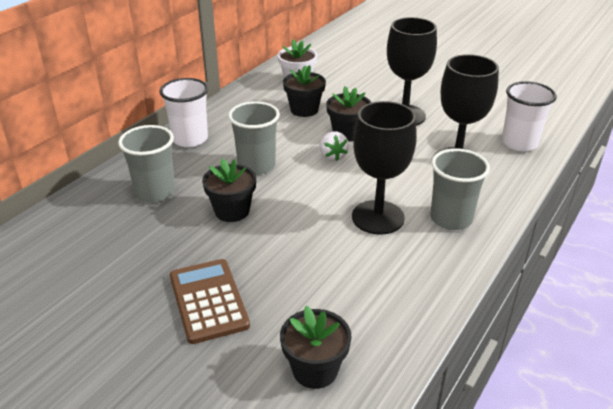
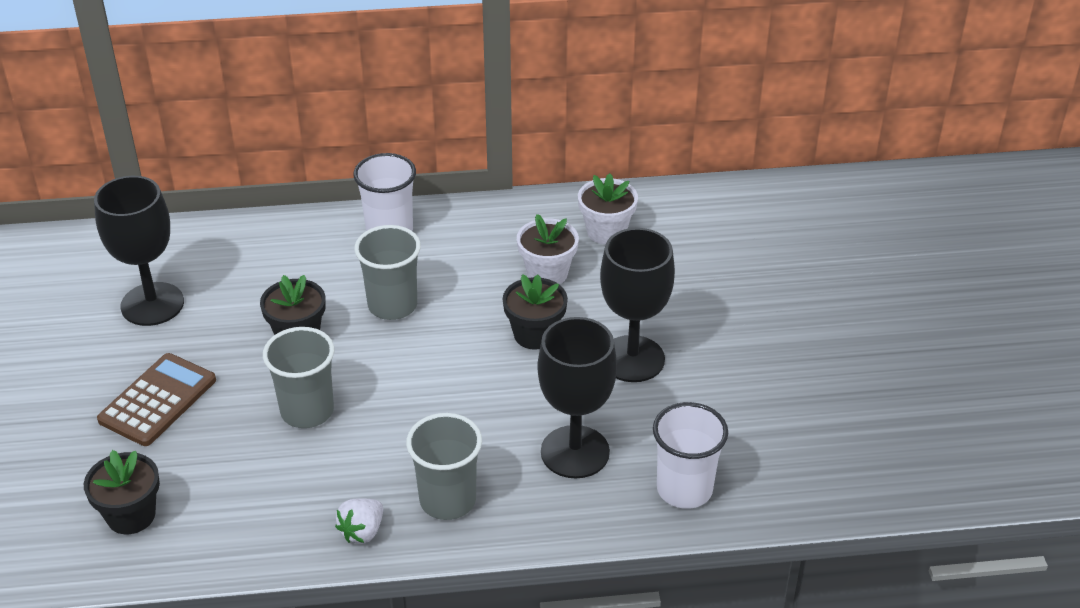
camera: 50 degrees right, 5 degrees up
grey cup [118,125,175,203] -> grey cup moved to [263,327,334,428]
black flower pot [283,65,326,117] -> white flower pot [517,214,579,285]
white strawberry [320,132,349,161] -> white strawberry moved to [335,498,383,544]
black goblet [352,101,417,235] -> black goblet moved to [94,176,184,326]

